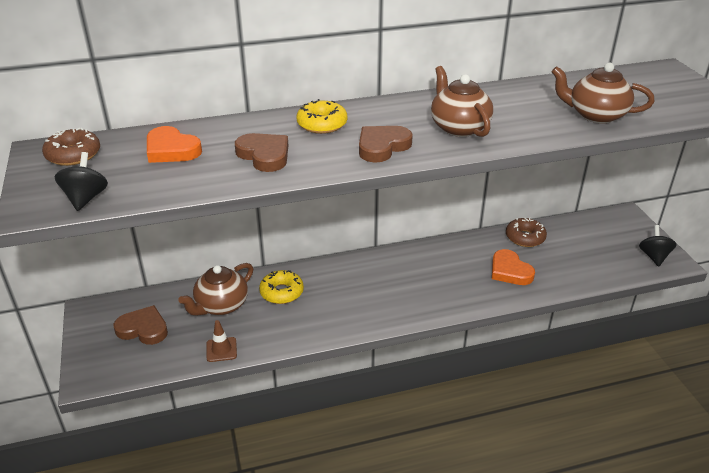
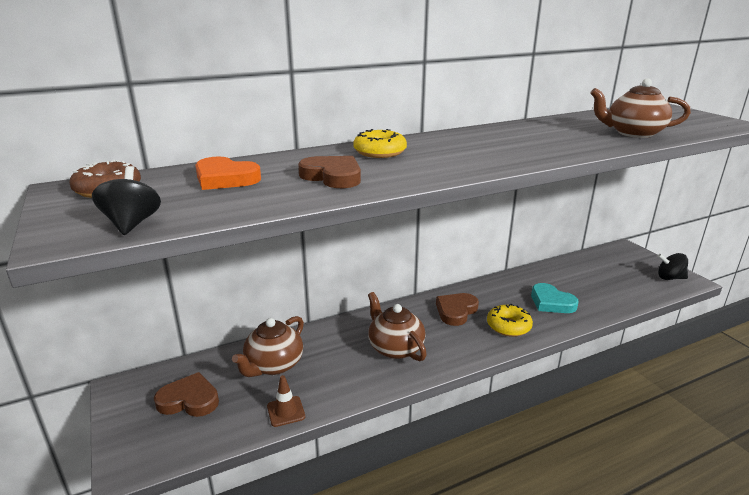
camera: 10 degrees left, 10 degrees down
yellow donut [259,270,304,304] -> yellow donut moved to [487,304,533,337]
brown heart [359,126,413,163] -> brown heart moved to [436,293,479,326]
brown teapot [431,66,493,137] -> brown teapot moved to [368,292,427,361]
orange heart [492,249,535,285] -> turquoise heart [531,283,579,313]
brown donut [506,217,547,247] -> none
black spinning top [639,225,677,267] -> black spinning top turned 75 degrees counterclockwise [657,253,688,280]

